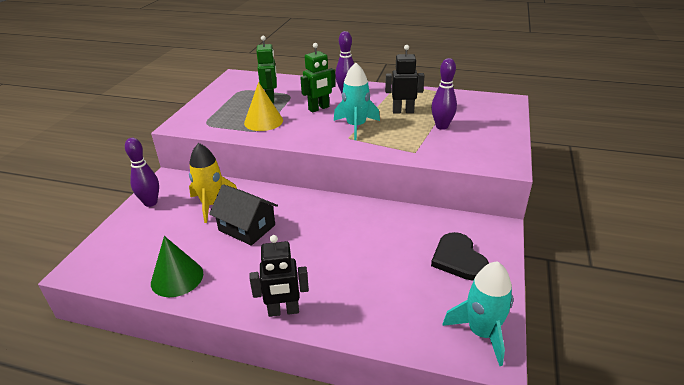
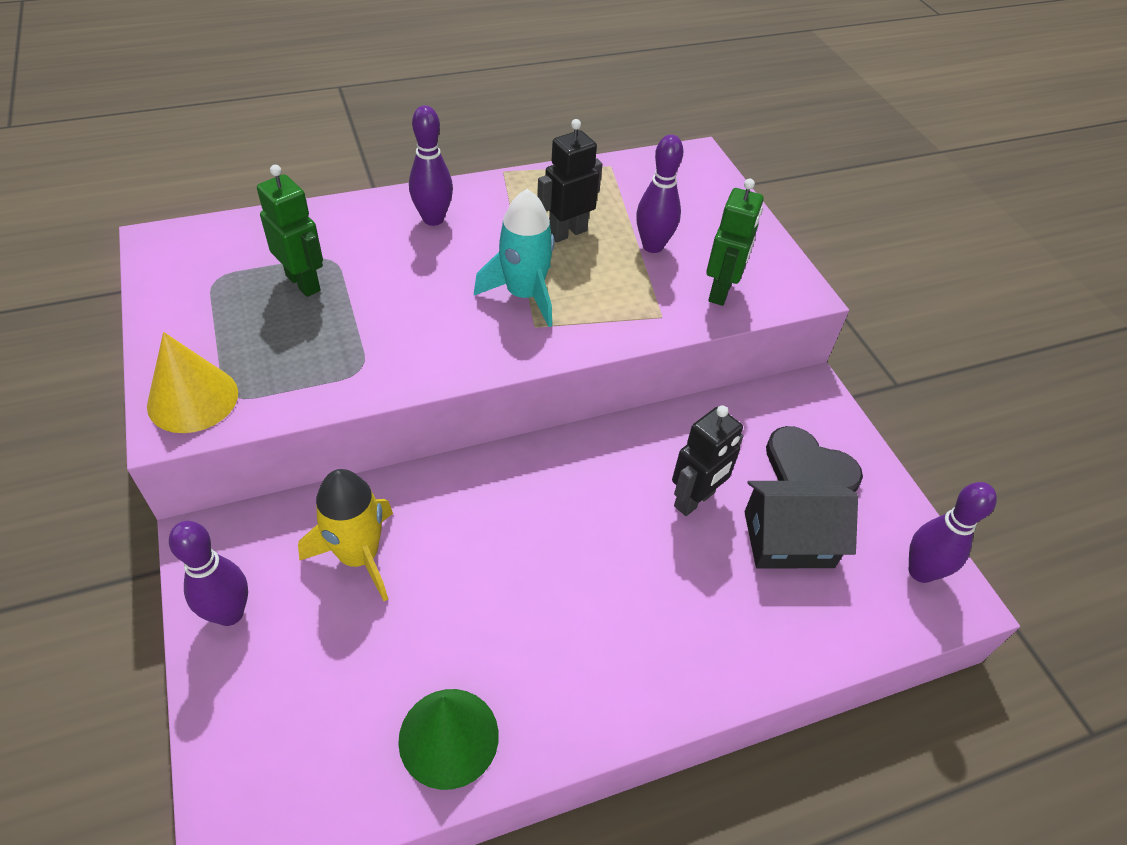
camera: 40 degrees left, 15 degrees up
black house [209,184,278,246] -> black house moved to [745,481,858,568]
yellow cone [244,82,283,131] -> yellow cone moved to [147,332,238,433]
black robot [249,235,309,317] -> black robot moved to [672,405,743,516]
green robot [300,43,335,112] -> green robot moved to [706,178,764,306]
turquoise rocket [442,261,513,366] -> purple bowling pin [909,482,997,583]

